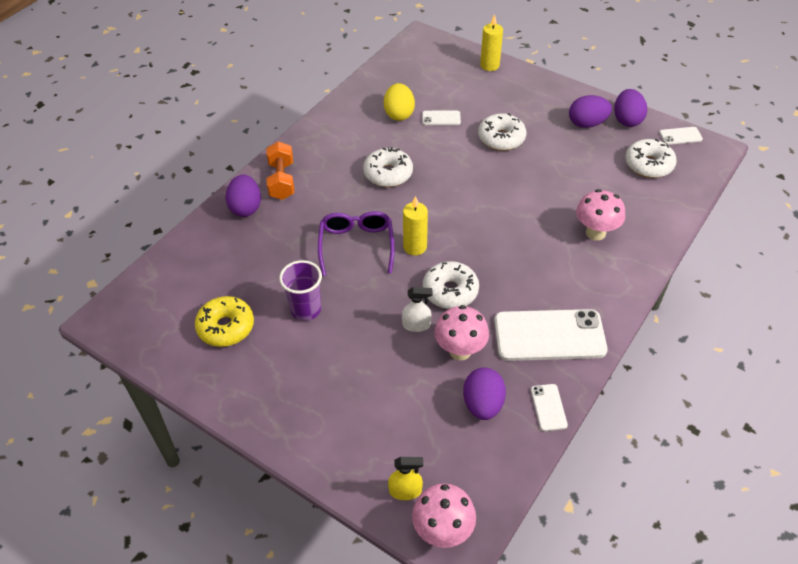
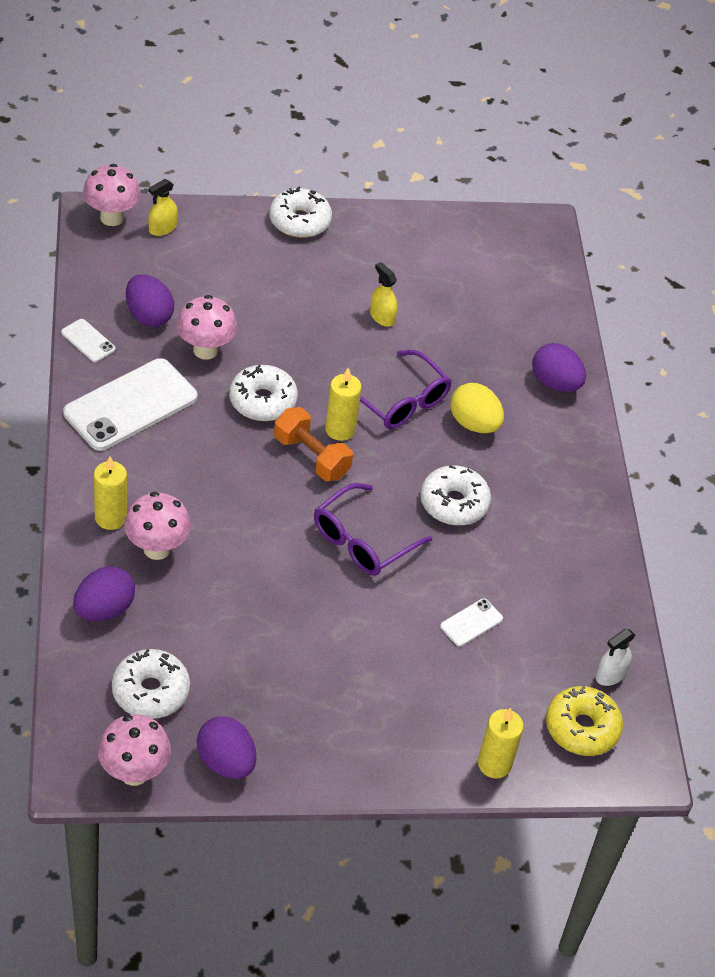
camera: 135 degrees right, 0 degrees up
yellow donut [195,296,254,347] -> yellow donut moved to [546,686,623,756]
orange dumbbell [266,141,294,200] -> orange dumbbell moved to [274,407,353,481]
purple cup [279,260,322,321] -> yellow spray bottle [370,262,397,327]
yellow egg [384,83,415,121] -> yellow egg moved to [450,383,504,433]
white spray bottle [402,287,432,332] -> white spray bottle moved to [596,629,635,686]
white donut [478,113,526,151] -> white donut moved to [269,186,332,238]
purple egg [569,95,612,128] -> purple egg moved to [73,567,135,621]
white phone [659,127,703,145] -> pink mushroom [98,714,171,786]
none -> yellow candle [94,456,127,530]
none -> purple glasses [314,483,432,576]

